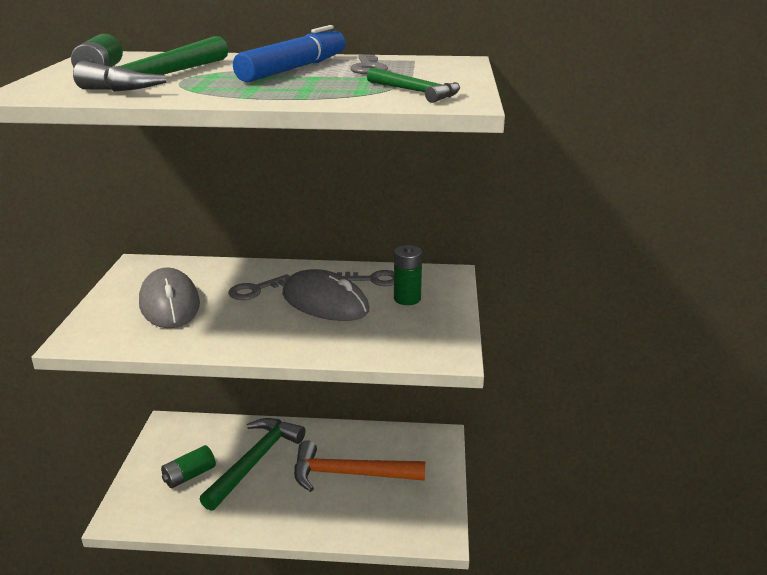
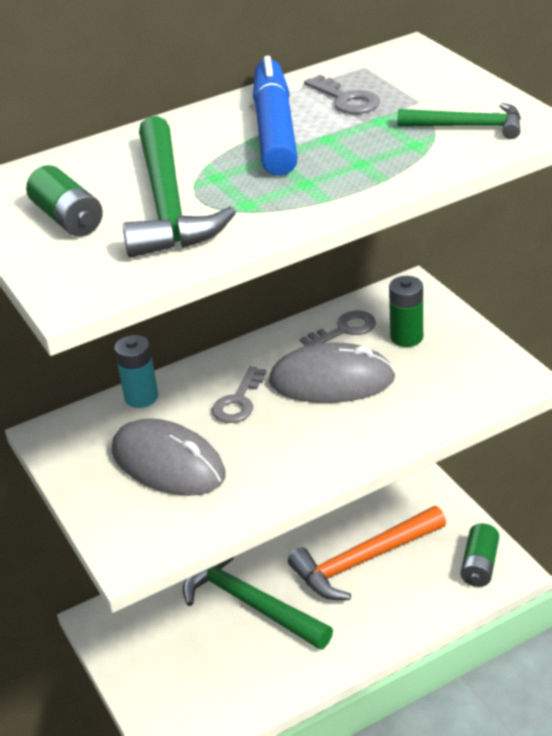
camera: 30 degrees left, 10 degrees up
green battery [161,445,216,488] -> green battery moved to [461,523,499,587]
green hammer [200,418,306,511] -> green hammer turned 45 degrees counterclockwise [183,557,333,650]
none -> turquoise battery [114,335,158,408]

